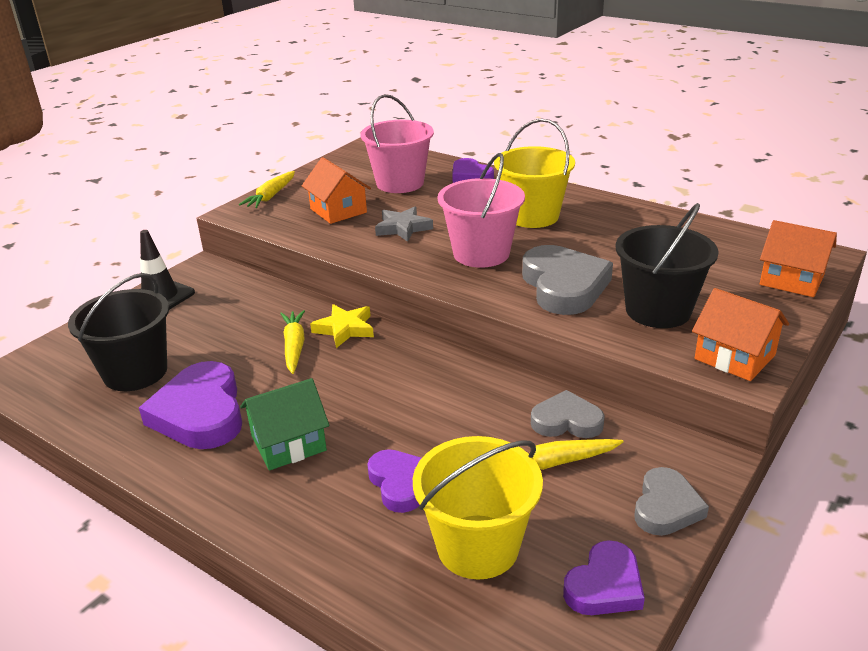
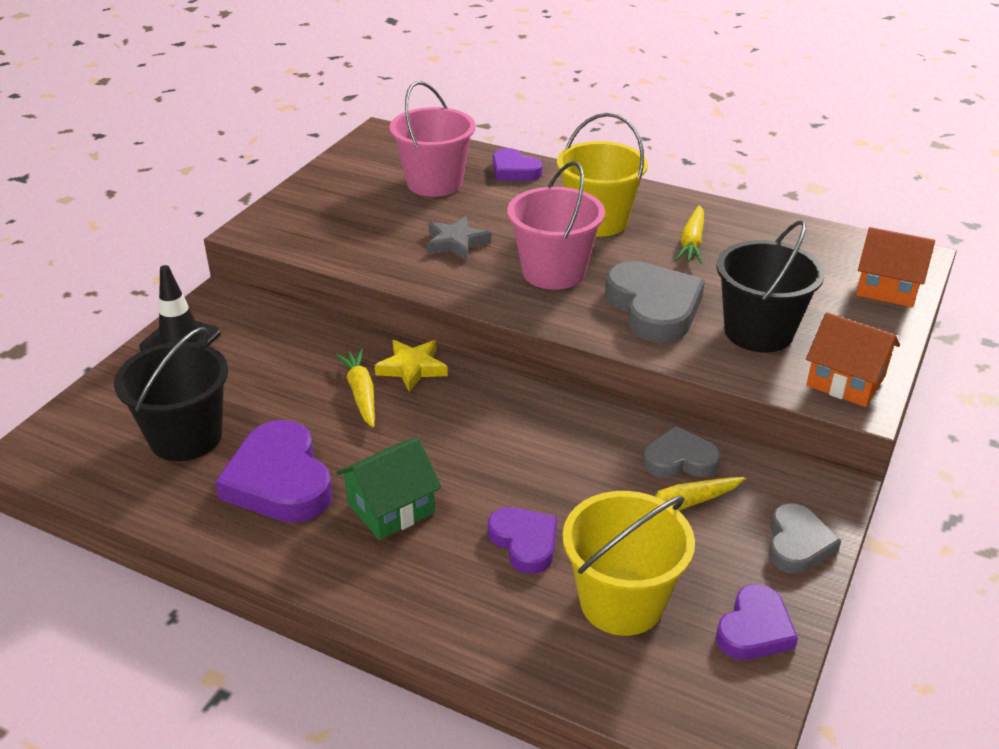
camera: 10 degrees left, 5 degrees up
yellow carrot [239,171,295,208] -> yellow carrot moved to [675,205,704,264]
orange house [302,157,371,224] -> none

